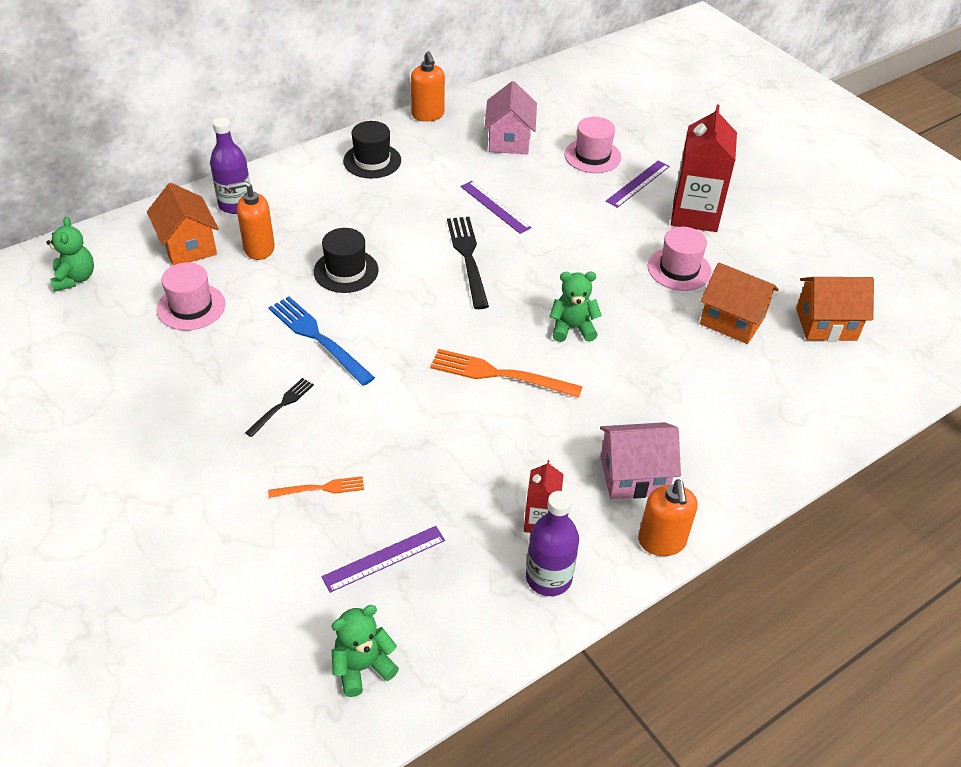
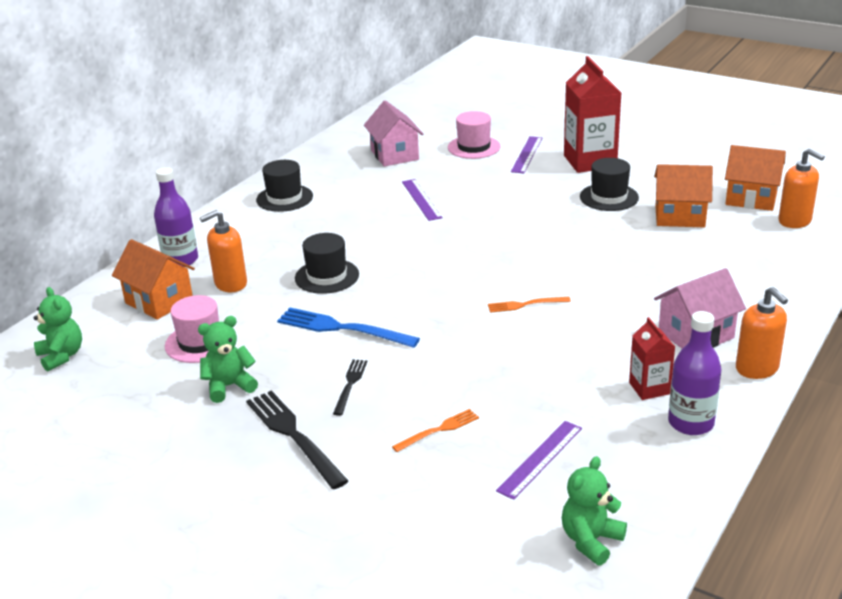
camera: 20 degrees left, 15 degrees down
orange soap dispenser [411,51,445,122] -> orange soap dispenser moved to [778,149,825,228]
orange fork [430,349,582,398] -> orange fork [488,297,571,313], size x0.56
black fork [447,217,489,309] -> black fork moved to [246,391,348,489]
purple ruler [460,181,532,234] -> purple ruler turned 45 degrees clockwise [402,179,443,221]
green teddy bear [549,272,602,342] -> green teddy bear moved to [198,316,258,403]
pink hat [648,227,712,291] -> black hat [580,158,639,211]
orange house [796,277,874,341] -> orange house turned 45 degrees clockwise [725,145,786,211]

